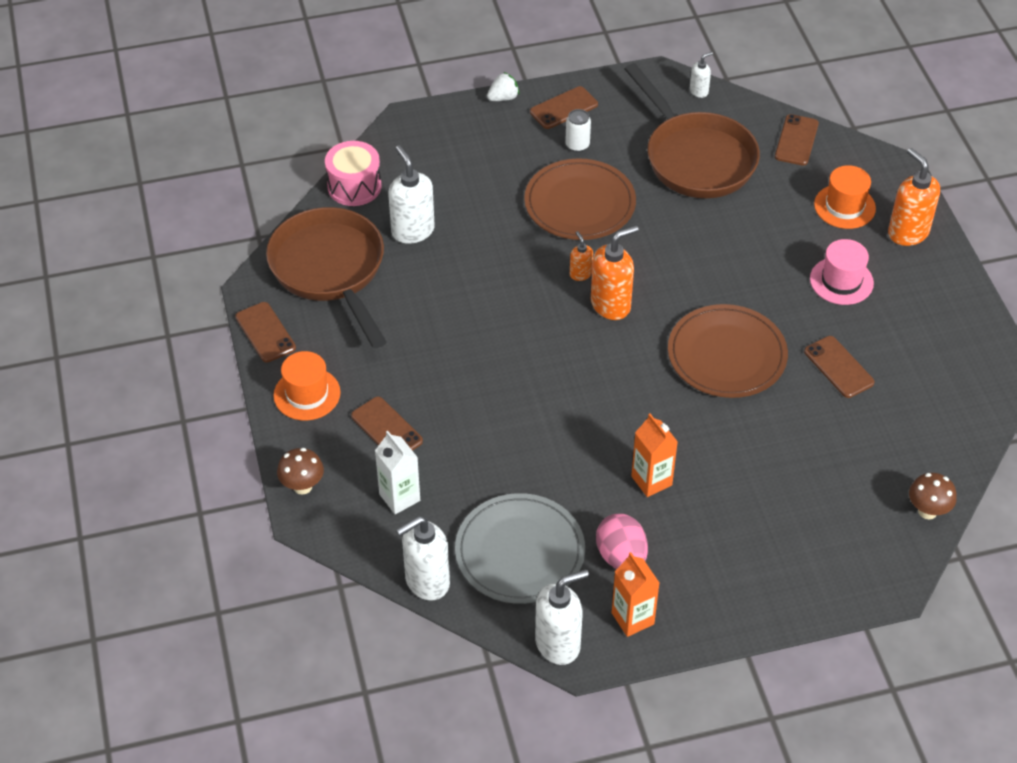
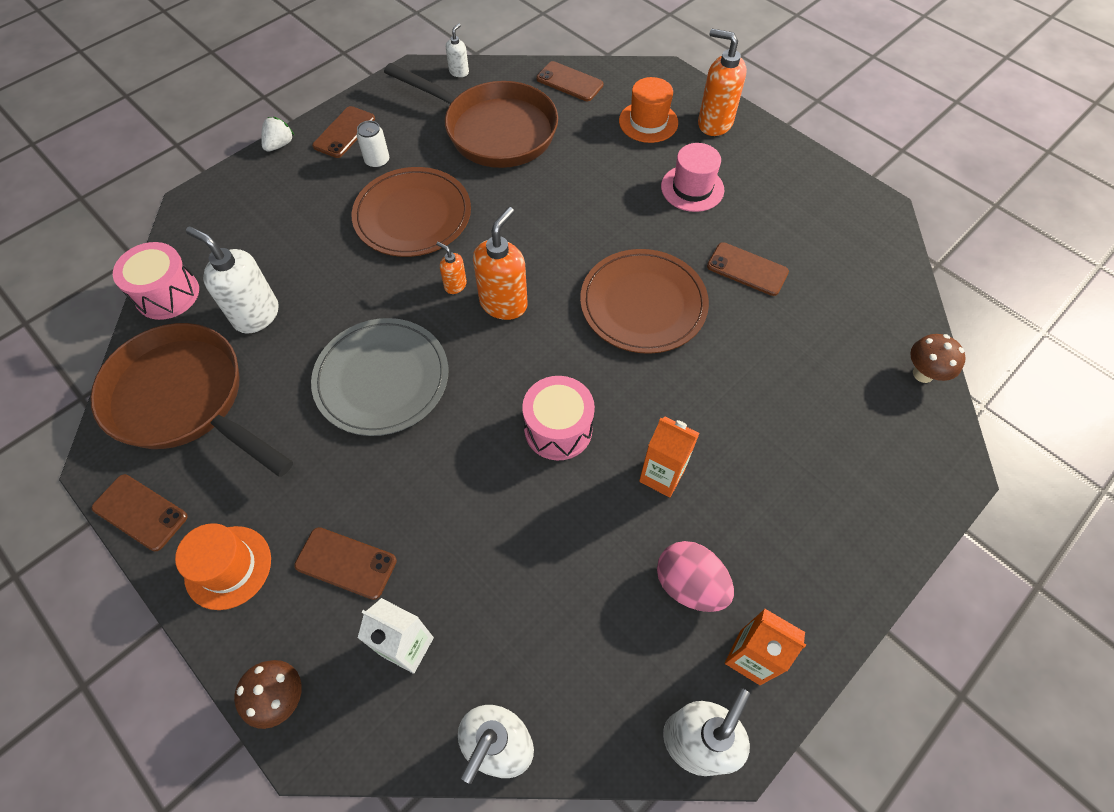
camera: 30 degrees left, 10 degrees up
grey plate [455,493,585,604] -> grey plate moved to [311,318,448,436]
brown phone [775,114,819,166] -> brown phone turned 45 degrees counterclockwise [536,61,604,101]
none -> pink drum [522,376,595,460]

